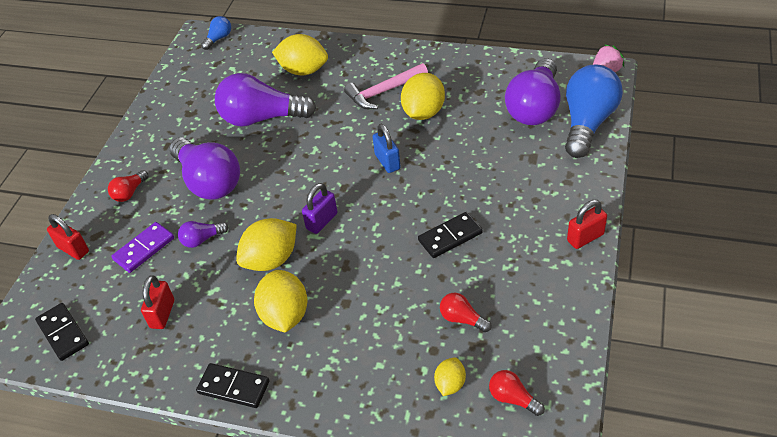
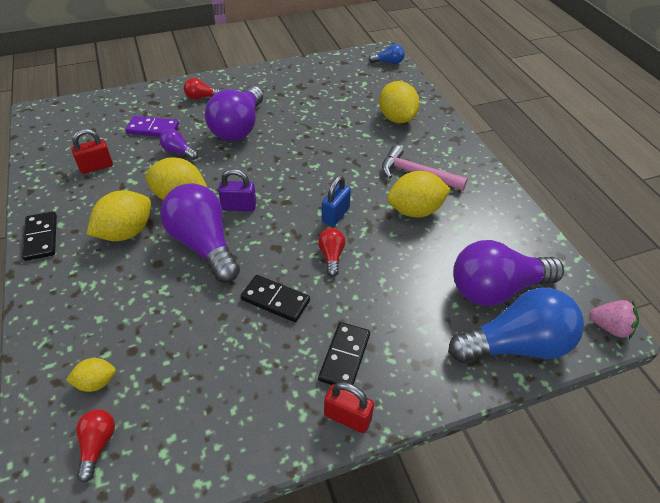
camera: 50 degrees right, 0 degrees up
black domino [35,303,89,361] -> black domino moved to [318,322,370,385]
red padlock [47,214,89,260] -> none
purple light bulb [215,73,316,126] -> purple light bulb moved to [160,183,240,283]
red light bulb [440,293,492,332] -> red light bulb moved to [318,228,345,277]

